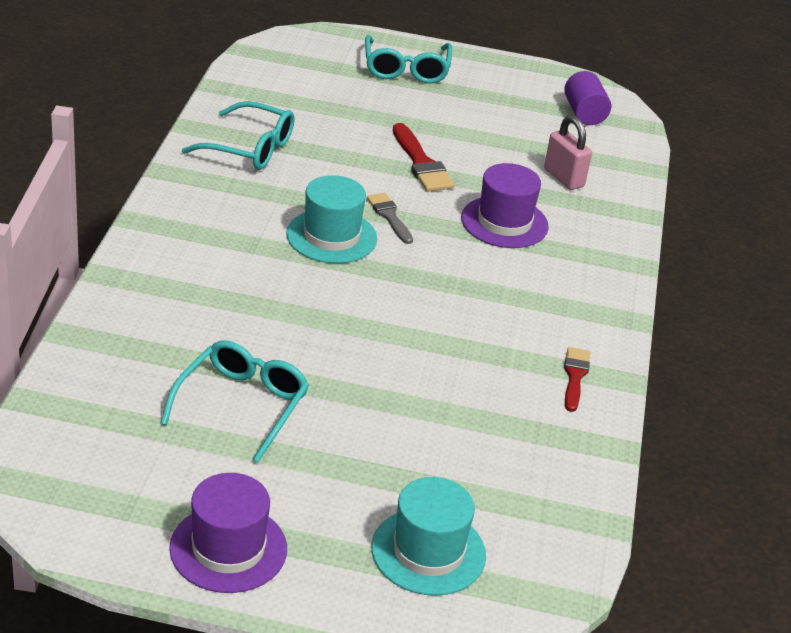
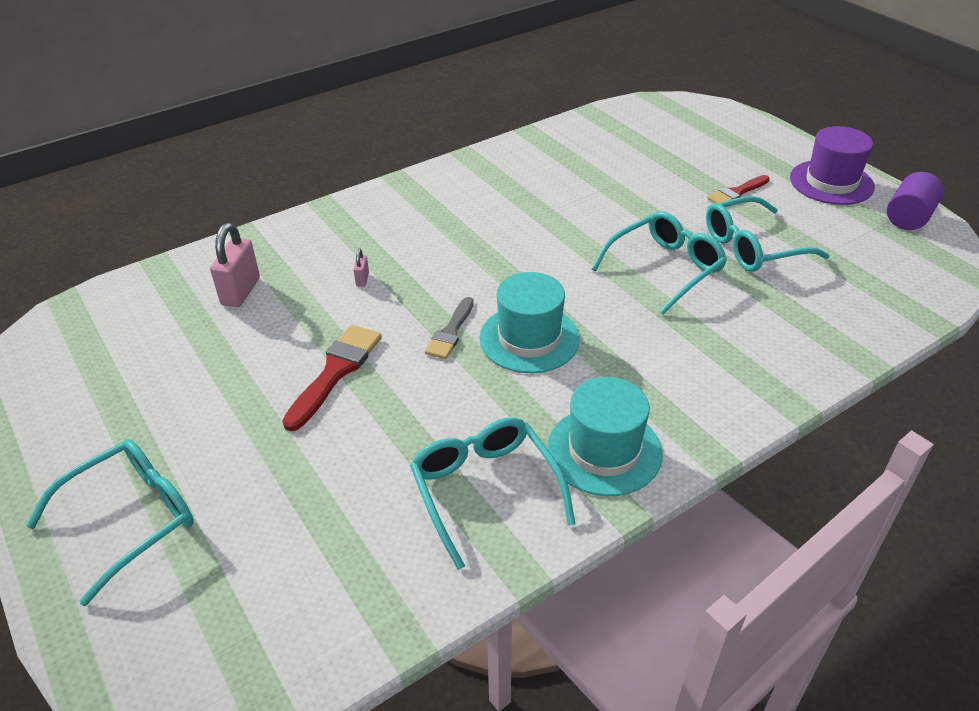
camera: 130 degrees left, 5 degrees up
turquoise hat [372,477,486,596] -> turquoise hat moved to [547,377,663,496]
purple hat [461,163,549,248] -> pink padlock [353,248,369,286]
purple cylinder [564,71,611,125] -> purple cylinder moved to [887,172,944,230]
red brush [564,347,590,412] -> red brush moved to [707,175,770,203]
none -> turquoise glasses [591,211,727,314]

